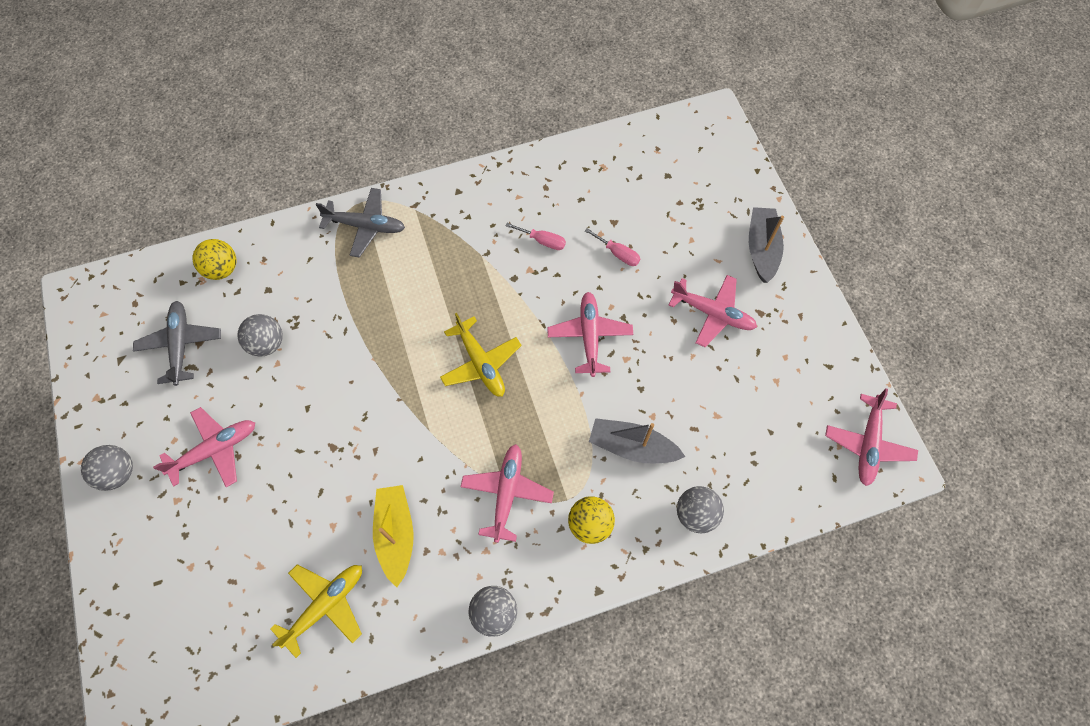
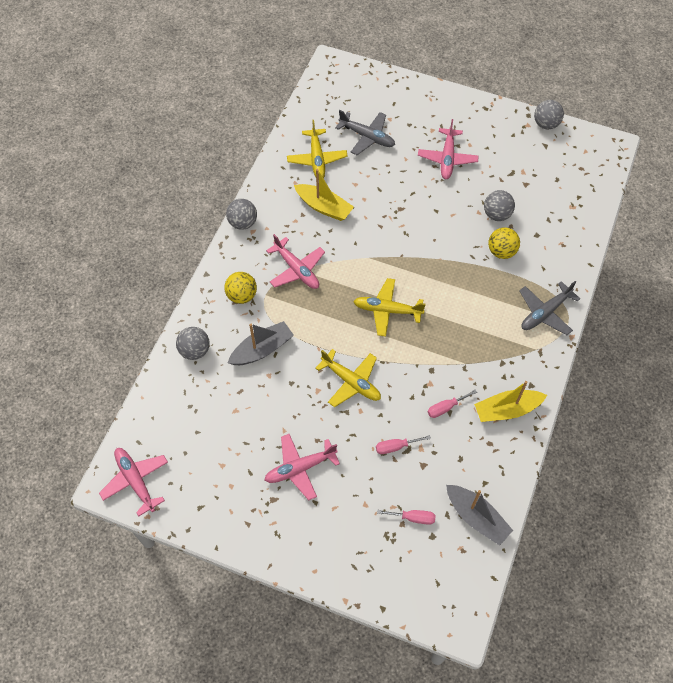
camera: 130 degrees right, 5 degrees down
grey ball [81,445,133,491] -> grey ball moved to [534,100,564,129]
grey plane [133,301,221,386] -> grey plane moved to [335,110,395,155]
yellow ball [192,239,237,280] -> yellow ball moved to [488,227,520,259]
pink plane [547,292,633,377] -> yellow plane [315,349,381,407]
grey boat [749,207,784,283] -> grey boat moved to [446,485,513,546]
none -> pink screwdriver [377,510,435,525]
none -> yellow boat [474,381,547,422]

